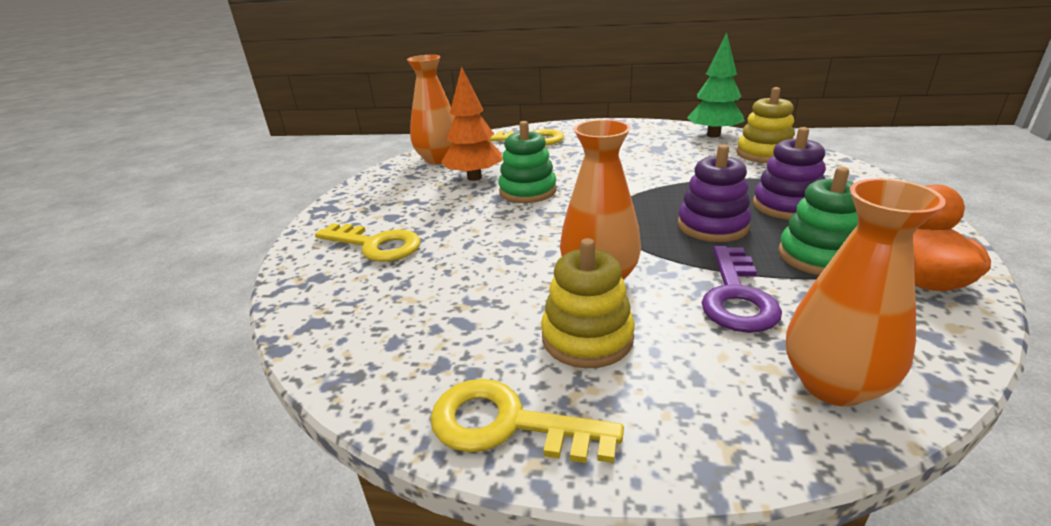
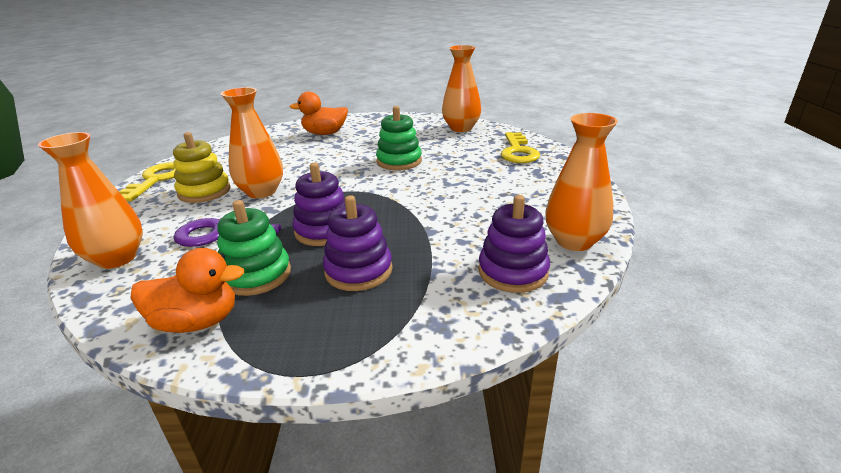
camera: 80 degrees right, 0 degrees up
yellow key [315,223,420,262] -> orange duck [289,91,348,135]
orange tree [441,66,502,181] -> none
green tree [687,33,745,138] -> orange vase [545,113,618,251]
yellow stacking toy [736,87,795,163] -> purple stacking toy [478,195,550,293]

